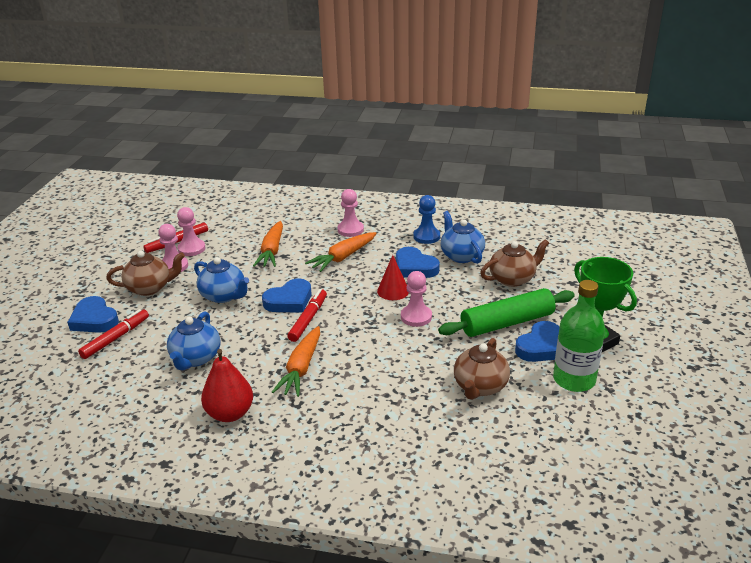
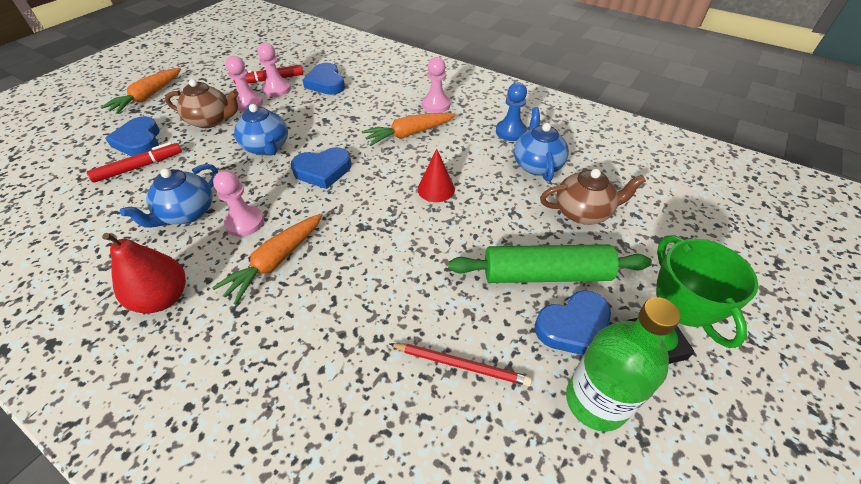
camera: 20 degrees right, 15 degrees up
orange carrot [253,221,283,267] -> orange carrot moved to [101,68,181,114]
red marker [287,289,327,342] -> none
blue heart [396,247,440,278] -> blue heart moved to [302,63,345,95]
pink pawn [401,271,432,327] -> pink pawn moved to [213,170,264,237]
brown teapot [454,338,510,400] -> red pencil [389,343,532,386]

